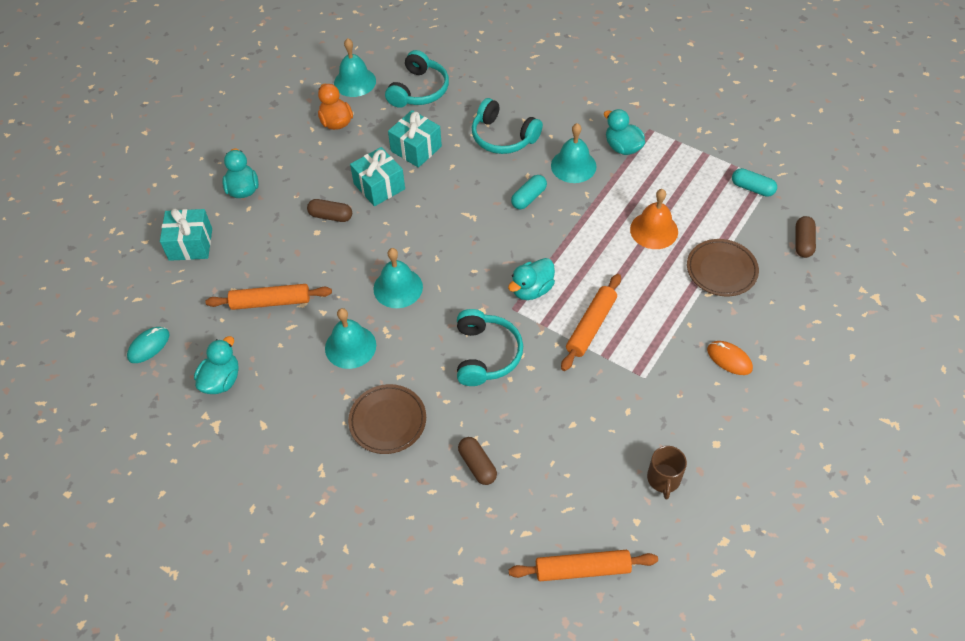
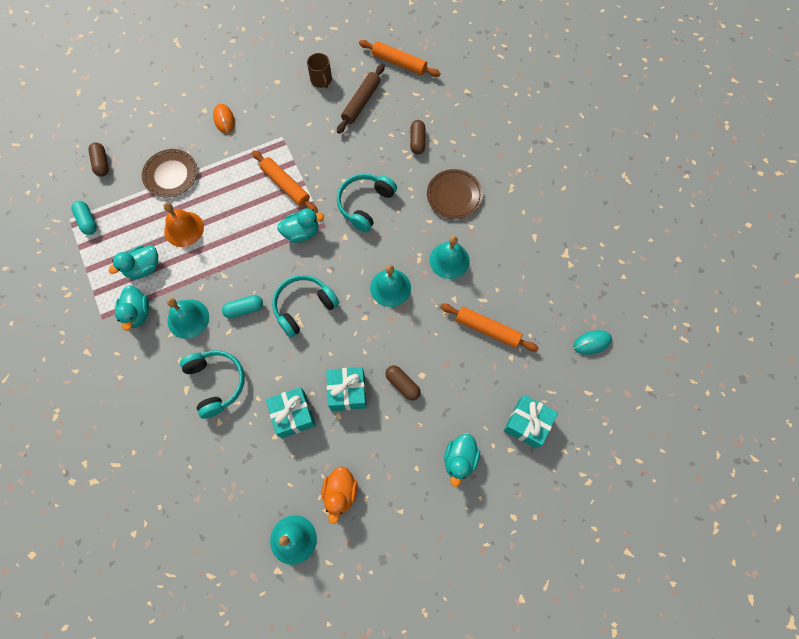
camera: 150 degrees left, 15 degrees up
turquoise duck [194,336,239,394] -> turquoise duck moved to [109,246,158,279]
turquoise headphones [385,50,449,108] -> turquoise headphones moved to [272,275,339,338]
orange rolling pin [561,274,621,371] -> orange rolling pin turned 75 degrees clockwise [252,150,318,213]
brown mug [647,446,687,500] -> brown mug turned 120 degrees clockwise [307,53,332,88]
brown capsule [796,216,816,258] -> brown capsule turned 60 degrees counterclockwise [88,142,109,177]
none -> brown rolling pin [337,64,385,134]

